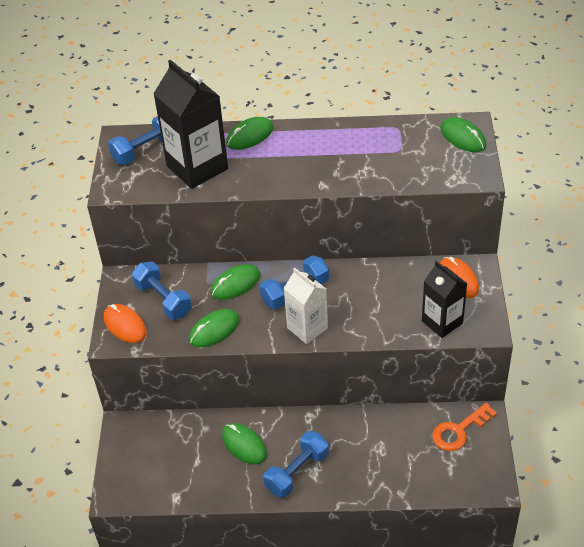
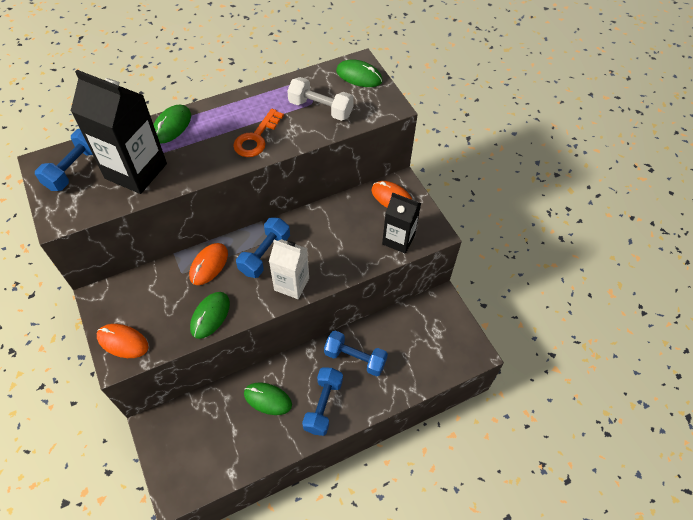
camera: 30 degrees left, 10 degrees up
blue dumbbell [132,262,192,320] -> blue dumbbell moved to [324,331,388,376]
green mouse [211,264,260,300] -> orange mouse [189,243,228,285]
orange key [432,403,497,451] -> orange key moved to [233,109,284,157]
none -> white dumbbell [287,77,354,121]

